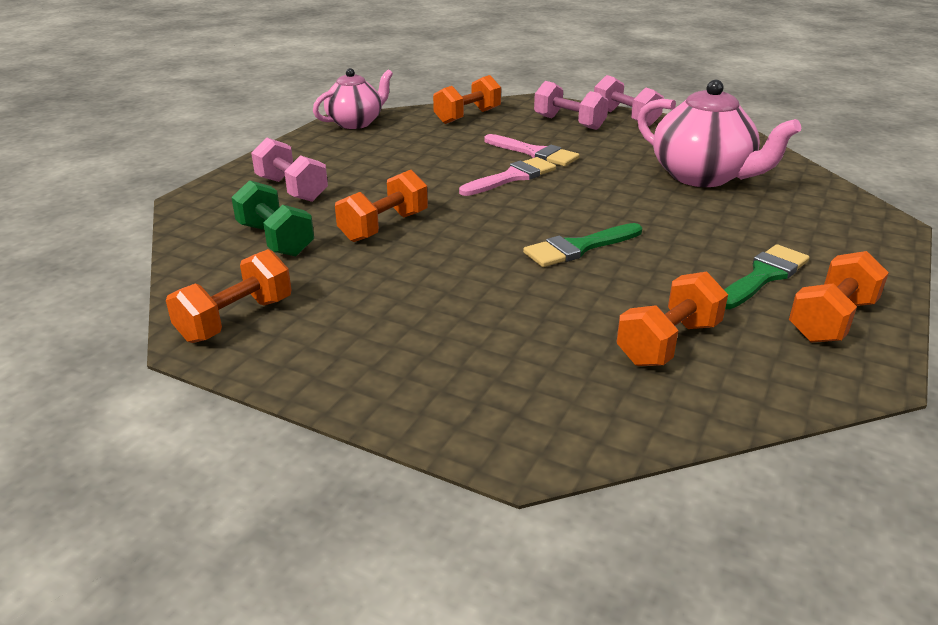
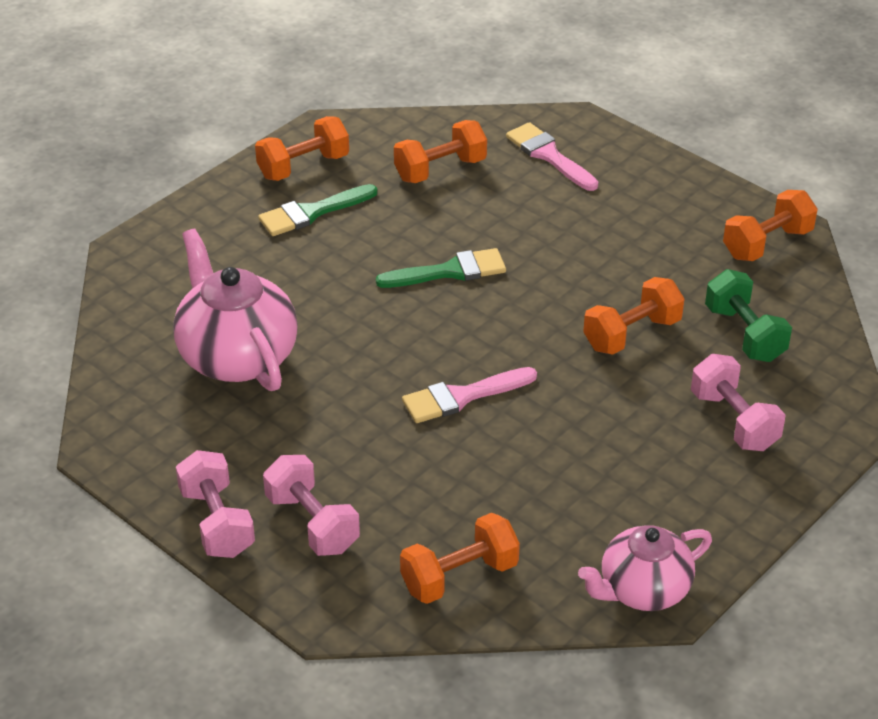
camera: 165 degrees left, 10 degrees up
pink brush [484,134,580,166] -> pink brush moved to [506,122,598,191]

